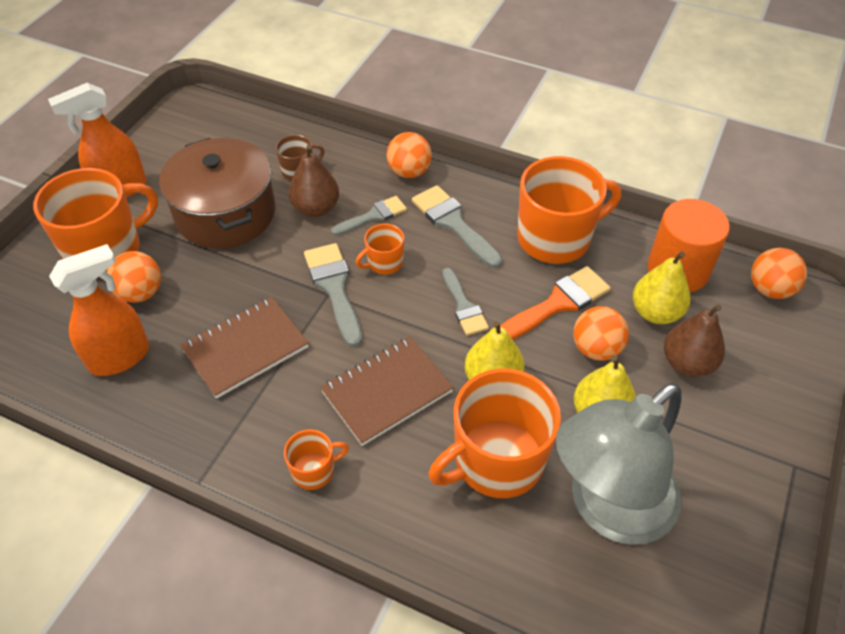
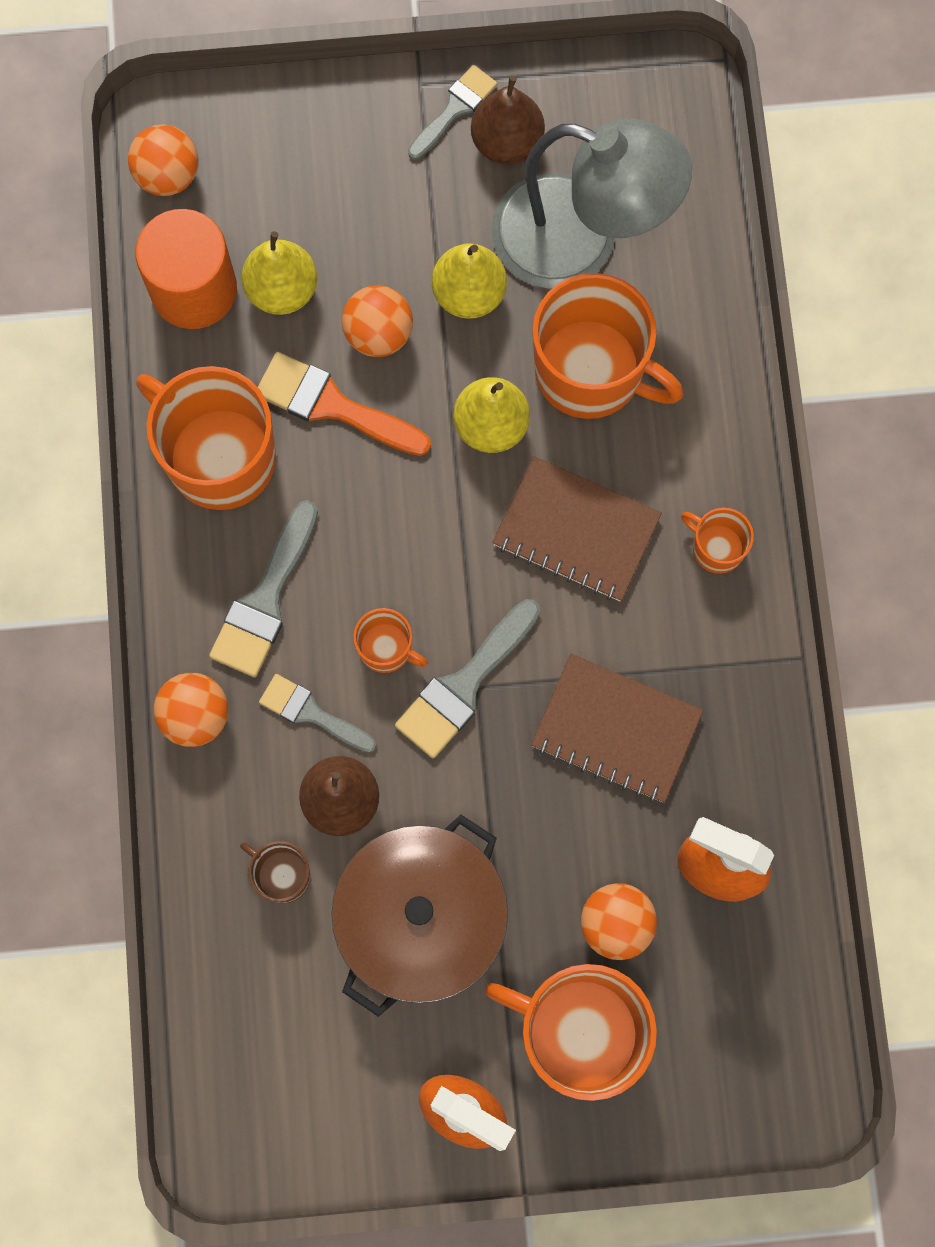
camera: 120 degrees left, 25 degrees up
grey brush [442,268,489,336] -> grey brush moved to [408,65,497,160]
brown pear [664,304,725,377] -> brown pear moved to [471,76,545,165]

